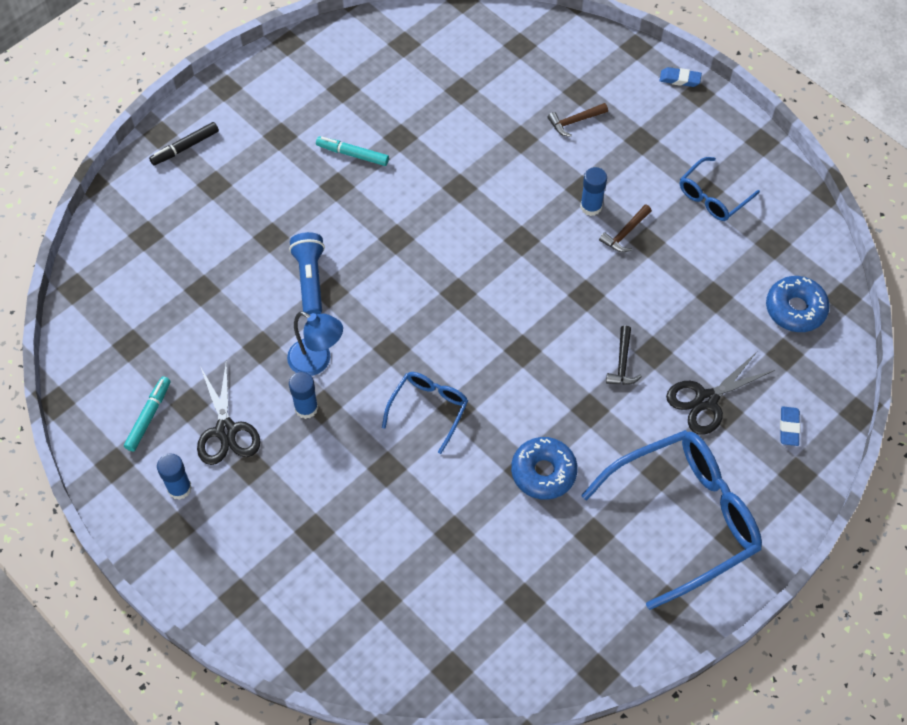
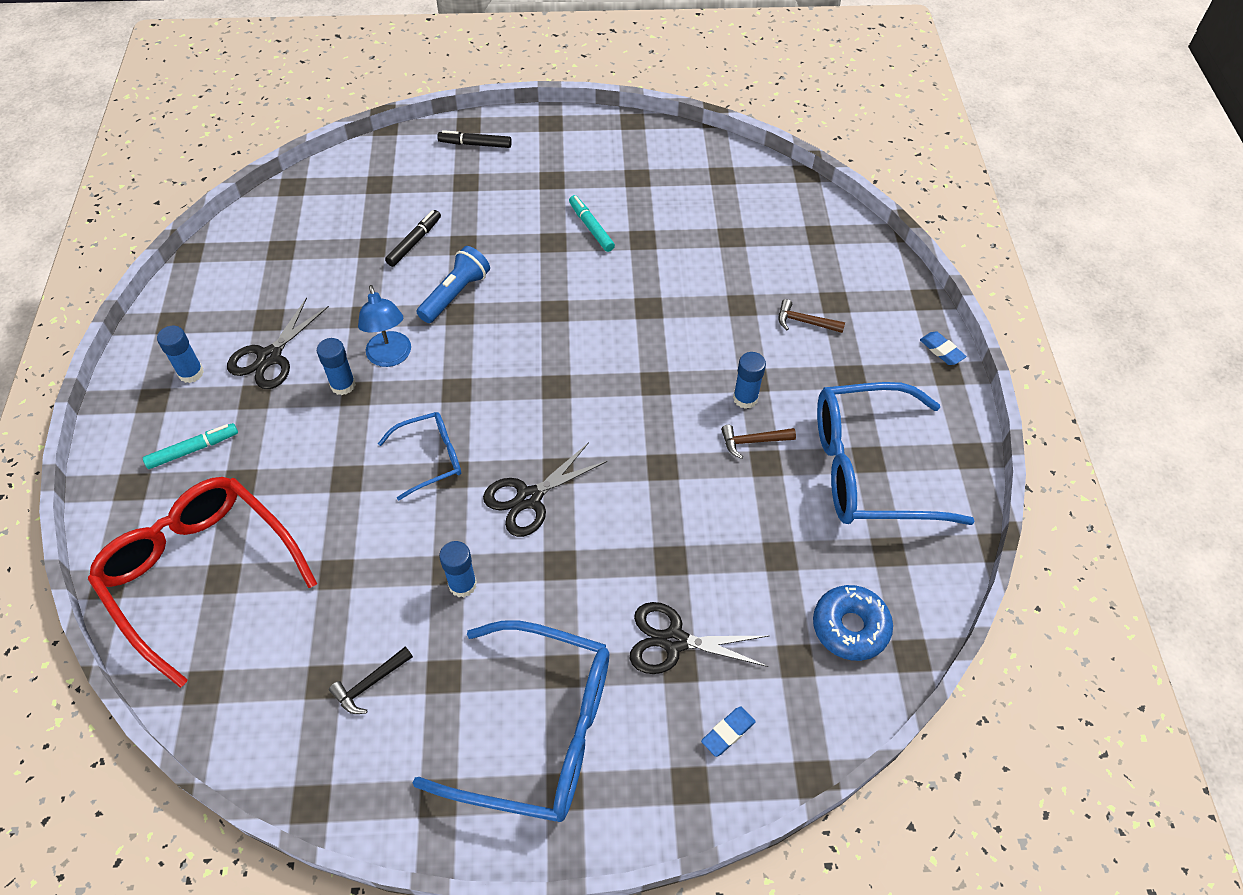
camera: 40 degrees right, 5 degrees down
turquoise marker [124,376,171,452] -> turquoise marker moved to [143,423,238,469]
blue donut [511,437,578,500] -> blue glue stick [439,541,477,597]
black hammer [606,326,642,385] -> black hammer moved to [329,647,413,714]
blue glasses [680,157,760,221] -> blue glasses [817,382,975,525], size x1.97
none -> red glasses [88,477,317,688]
none -> black marker [385,210,441,267]
none -> black scissors [483,442,607,537]

